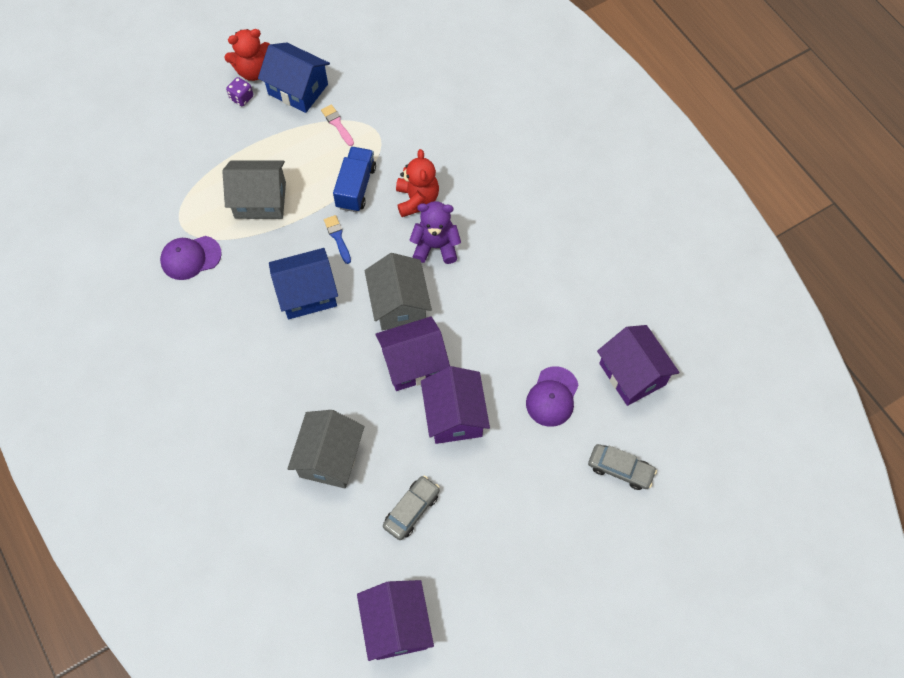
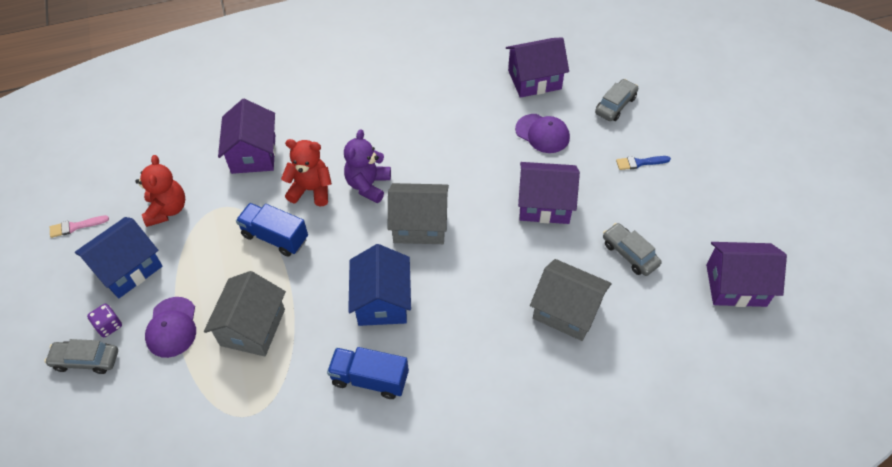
camera: 75 degrees left, 10 degrees down
purple cap [160,236,222,280] -> purple cap moved to [145,297,196,358]
red teddy bear [224,29,270,81] -> red teddy bear moved to [135,155,185,227]
pink brush [321,104,354,146] -> pink brush moved to [50,215,109,238]
blue brush [324,215,351,264] -> blue brush moved to [616,156,671,170]
purple house [376,316,450,391] -> purple house moved to [218,99,276,174]
none -> grey car [44,339,118,374]
none -> blue truck [327,347,409,399]

